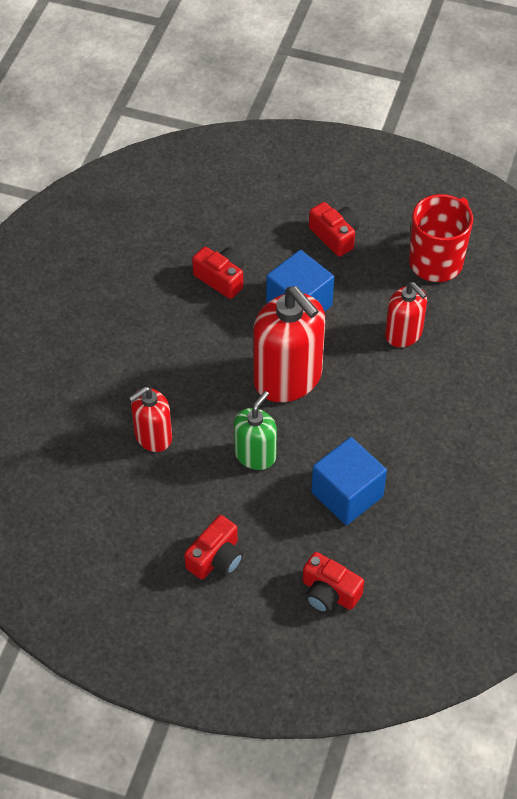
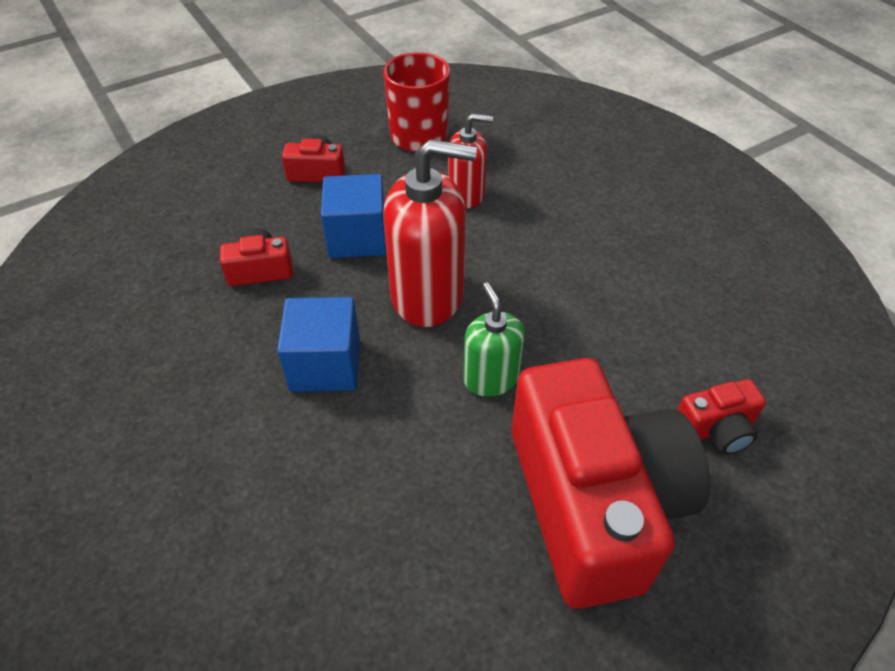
camera: 50 degrees left, 5 degrees down
red soap dispenser [129,387,172,452] -> none
red camera [184,515,243,579] -> red camera [511,358,710,609], size x2.45
blue cube [311,437,387,525] -> blue cube moved to [277,297,360,392]

